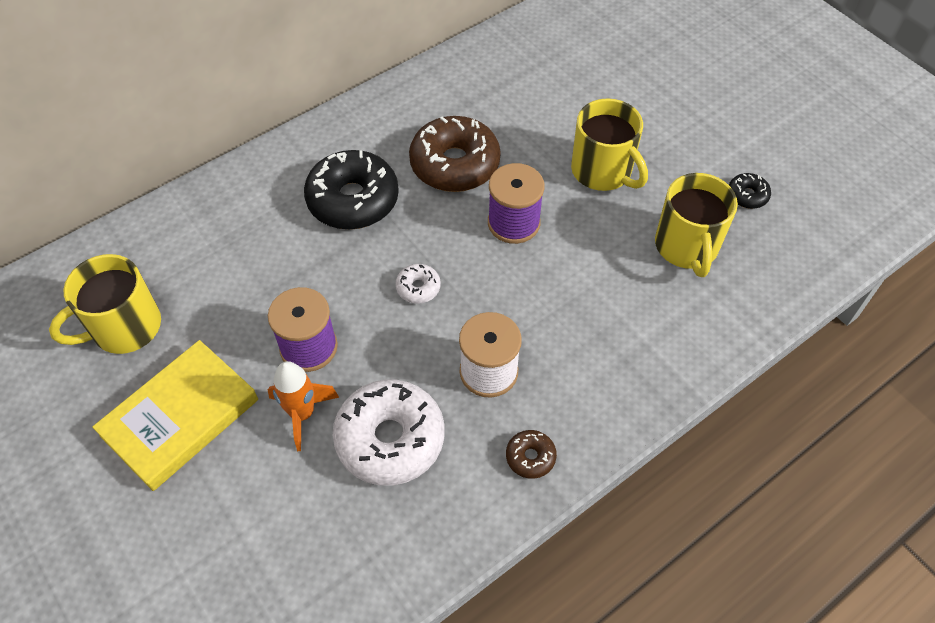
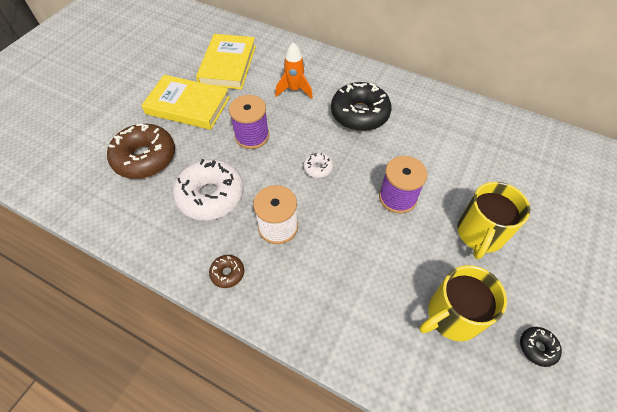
camera: 65 degrees right, 0 degrees up
yellow mug [49,254,161,354] -> yellow book [196,34,256,90]
orange rocket [267,361,339,451] -> orange rocket moved to [275,42,313,99]
brown donut [409,116,501,192] -> brown donut moved to [107,123,175,179]

